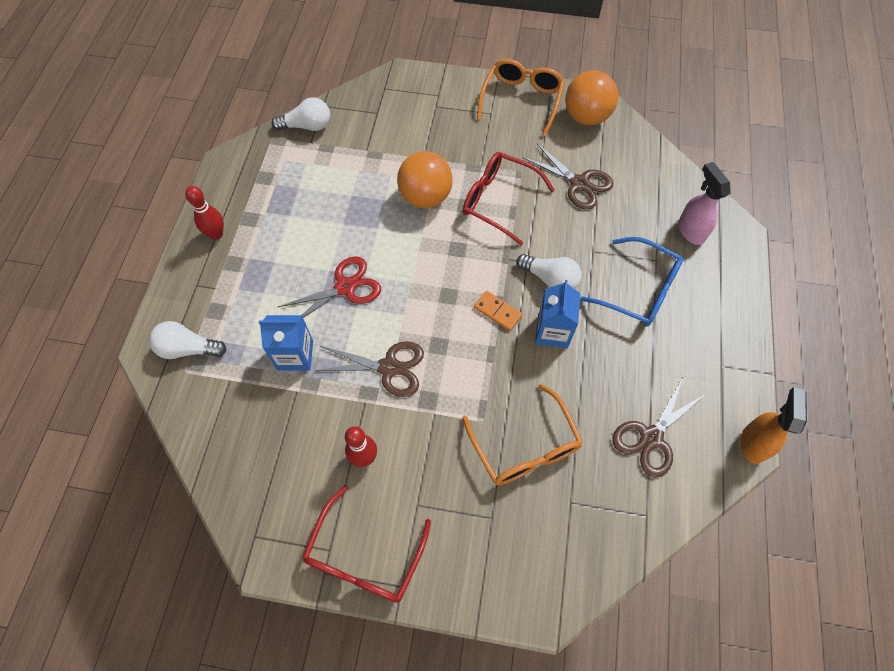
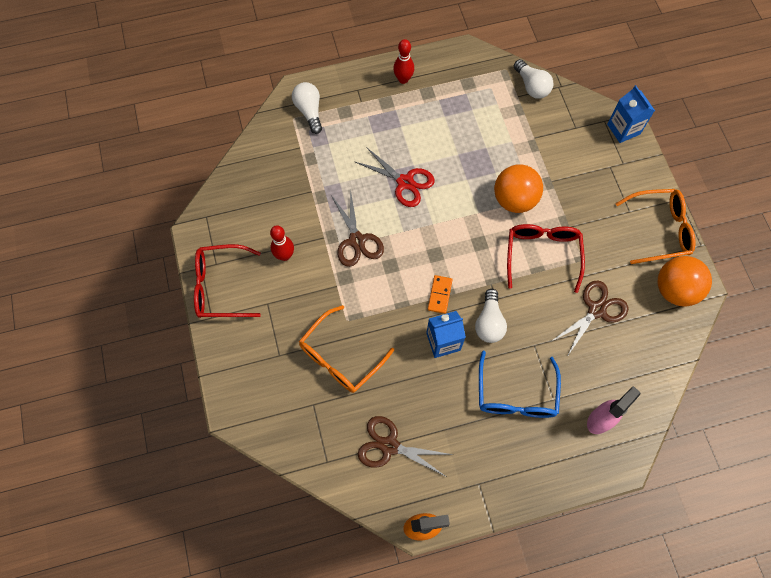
camera: 65 degrees right, 5 degrees up
blue carton [259,315,313,371] -> blue carton moved to [607,85,655,143]
brown scissors [523,144,613,210] -> brown scissors turned 150 degrees counterclockwise [552,280,628,357]

